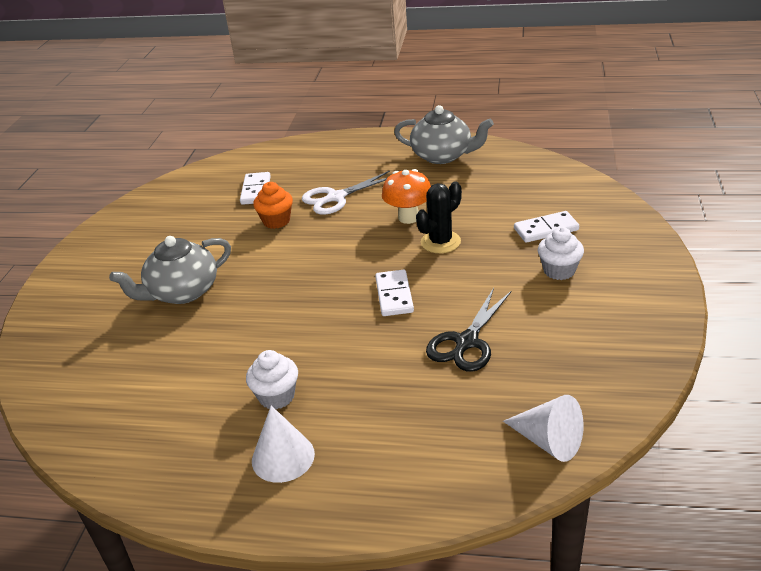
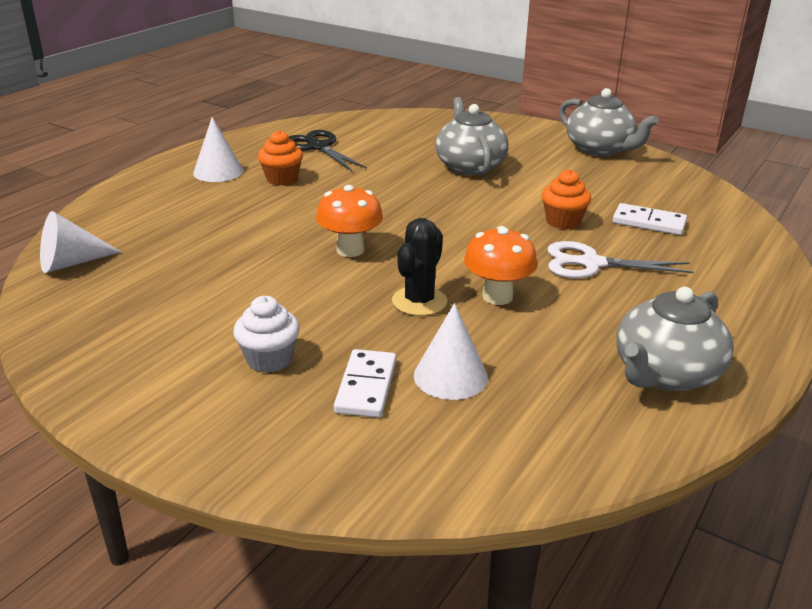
camera: 110 degrees right, 5 degrees down
white cupcake [246,350,298,409] -> orange cupcake [258,130,303,186]
white scissors [302,171,390,215] -> white scissors turned 75 degrees counterclockwise [548,241,694,278]
white domino [375,270,414,316] -> orange mushroom [316,185,383,257]
black cactus [416,181,462,253] -> black cactus turned 45 degrees clockwise [392,218,447,316]
black scissors [426,288,512,372] -> black scissors moved to [289,130,367,171]
none -> white cone [414,303,488,400]
none -> grey teapot [559,88,658,156]

